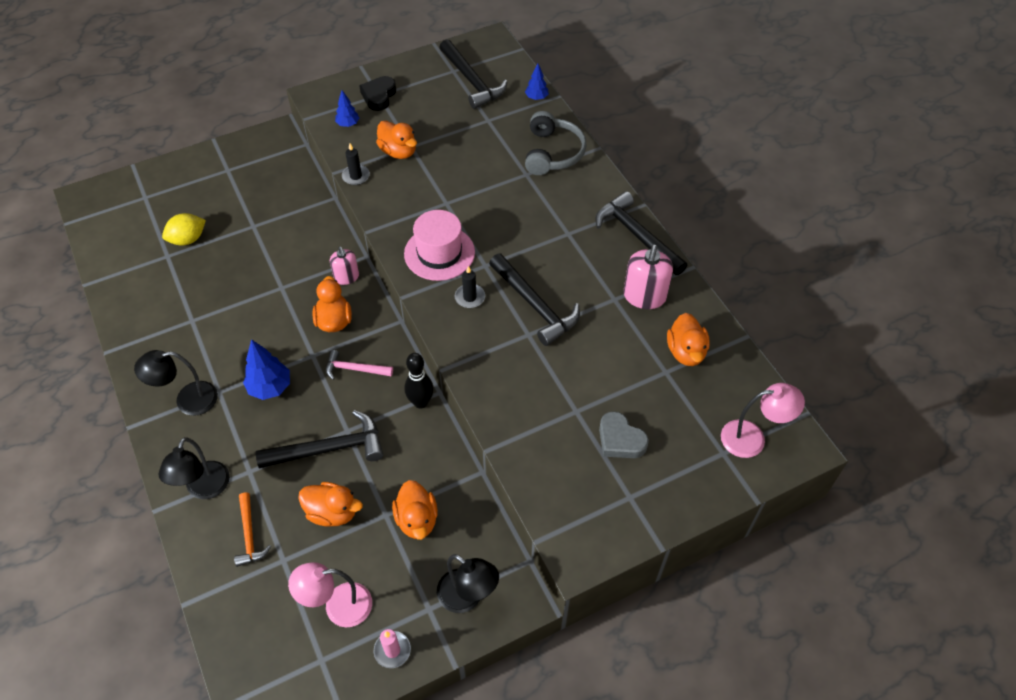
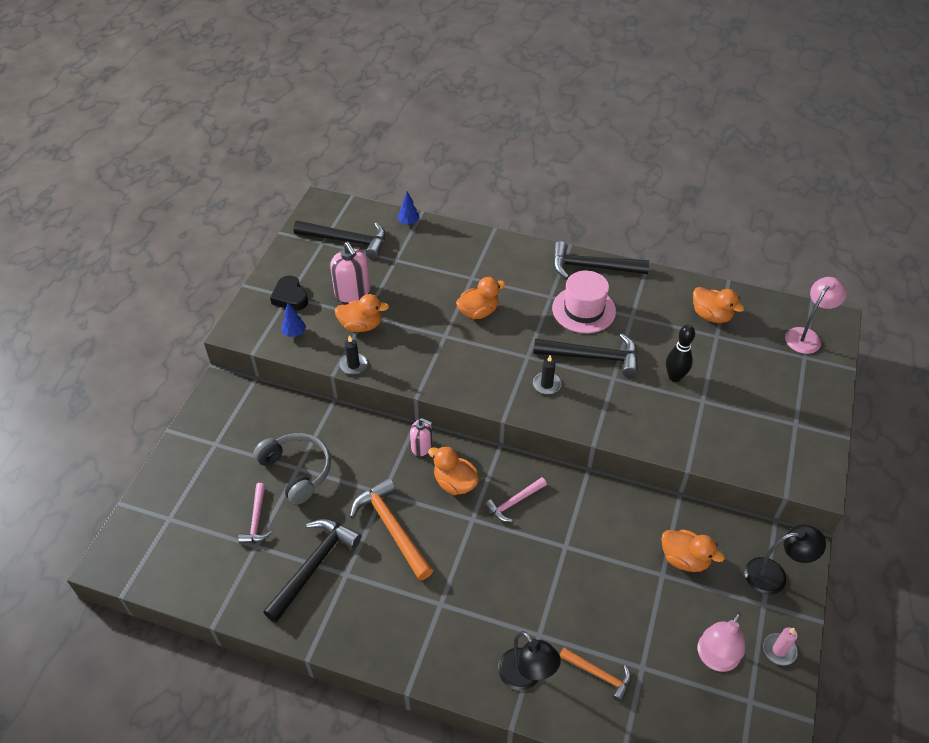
camera: 45 degrees left, 5 degrees down
black lamp [134,350,218,416] -> none
yellow lemon [162,213,206,246] -> pink hammer [238,483,272,543]
blue tree [243,339,290,400] -> none
black hammer [256,410,384,469] -> black hammer moved to [263,519,362,622]
orange duck [298,482,363,527] -> orange duck moved to [456,277,506,319]
pink hat [404,210,475,281] -> pink hat moved to [552,270,616,333]
black bowling pin [404,353,434,409] -> black bowling pin moved to [666,325,695,382]
grey headphones [525,111,587,175] -> grey headphones moved to [254,433,331,505]
grey heart [599,411,649,458] -> none
pink soap dispenser [623,245,673,309] -> pink soap dispenser moved to [330,242,370,303]
none -> orange hammer [350,478,433,580]

